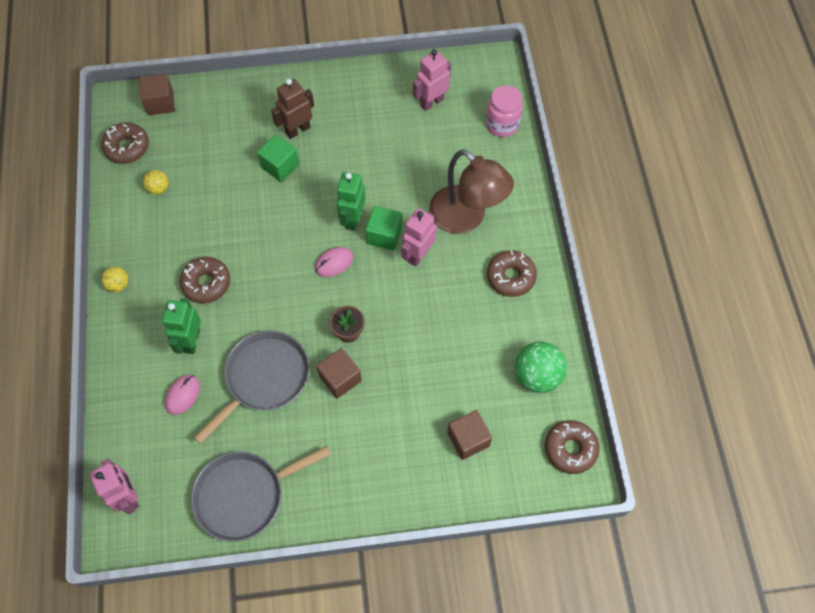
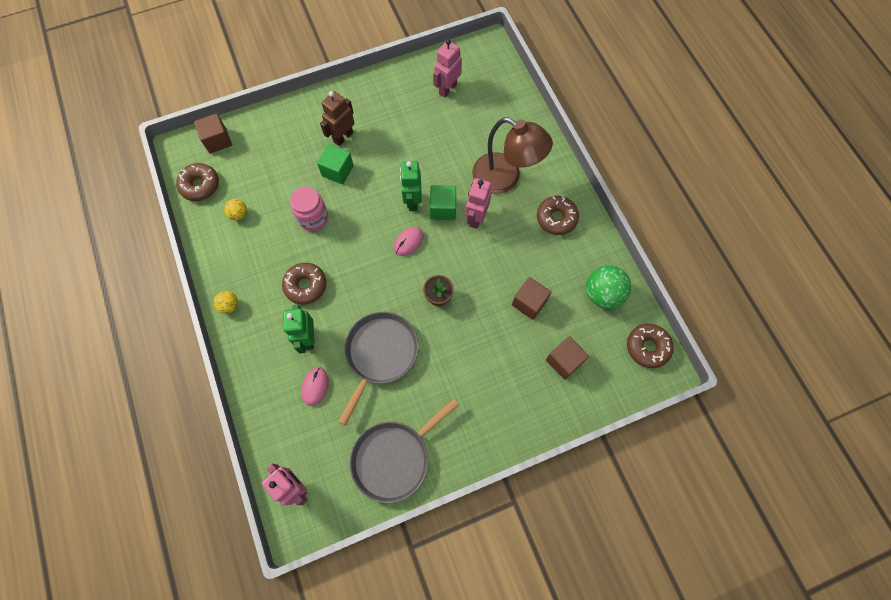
camera: 15 degrees left, 5 degrees up
brown cube [316,348,362,399] -> brown cube moved to [512,277,552,320]
pink jar [486,85,523,137] -> pink jar moved to [290,187,328,231]

